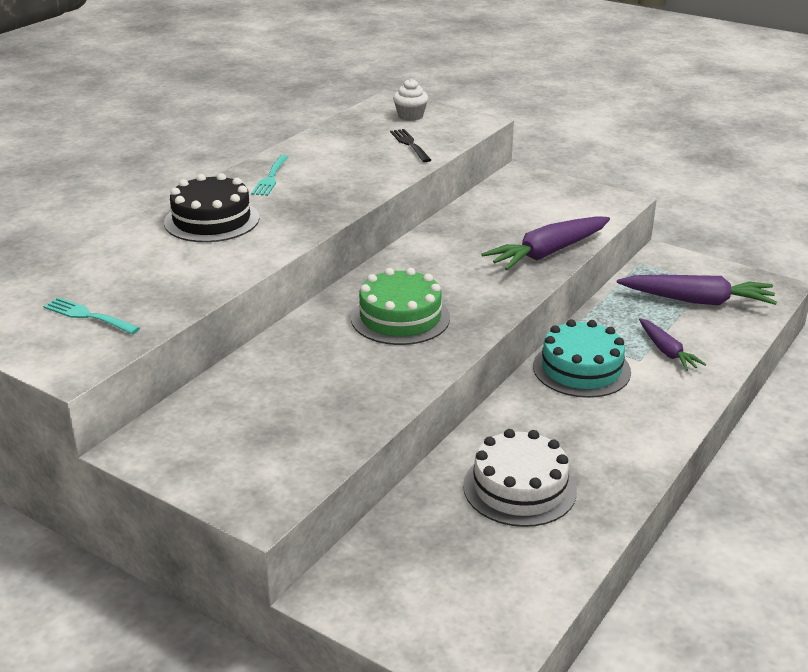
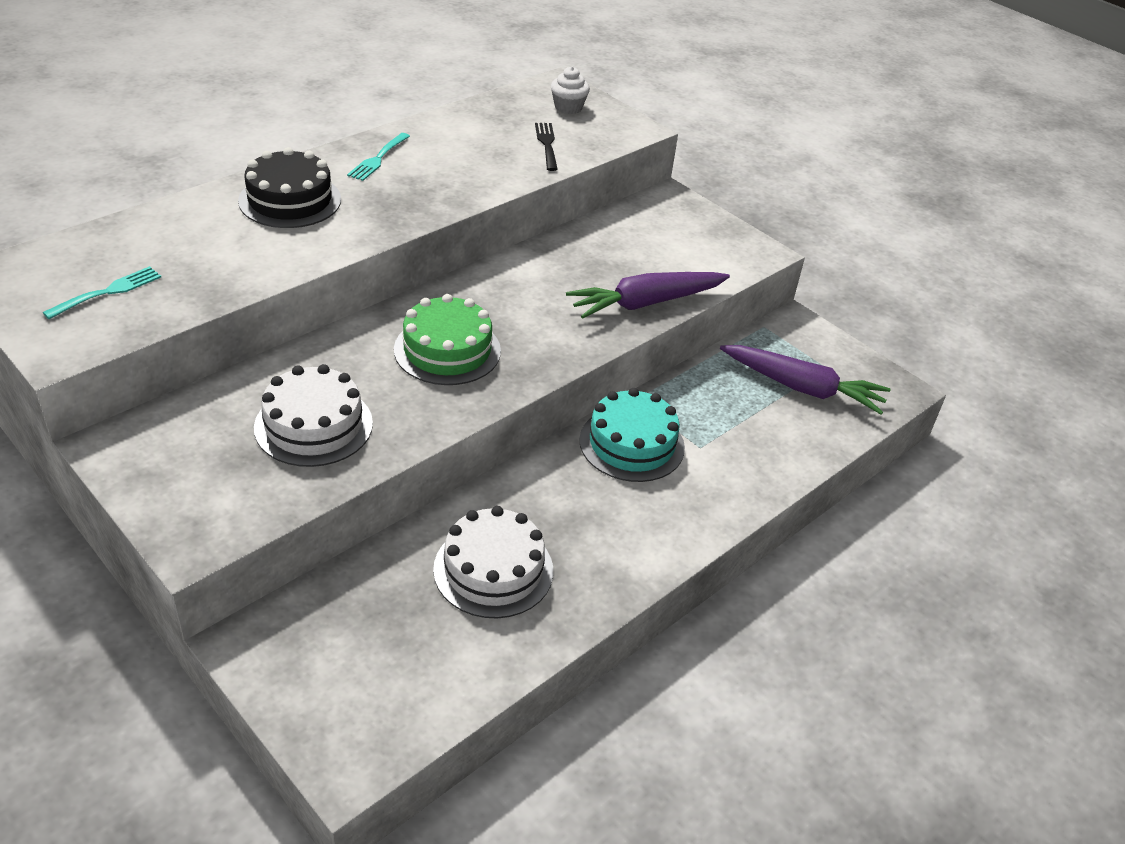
camera: 10 degrees right, 10 degrees up
turquoise fork [43,297,140,334] -> turquoise fork turned 90 degrees clockwise [43,266,161,319]
purple carrot [639,319,706,371] -> none
none -> white cake [254,364,373,467]

